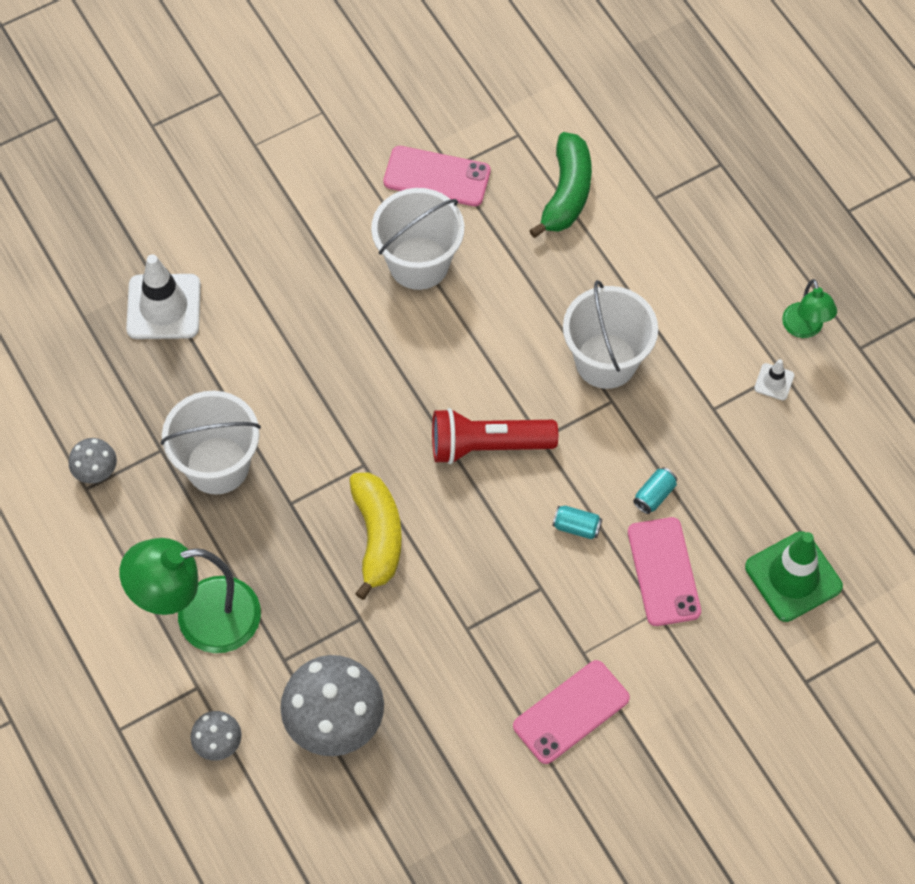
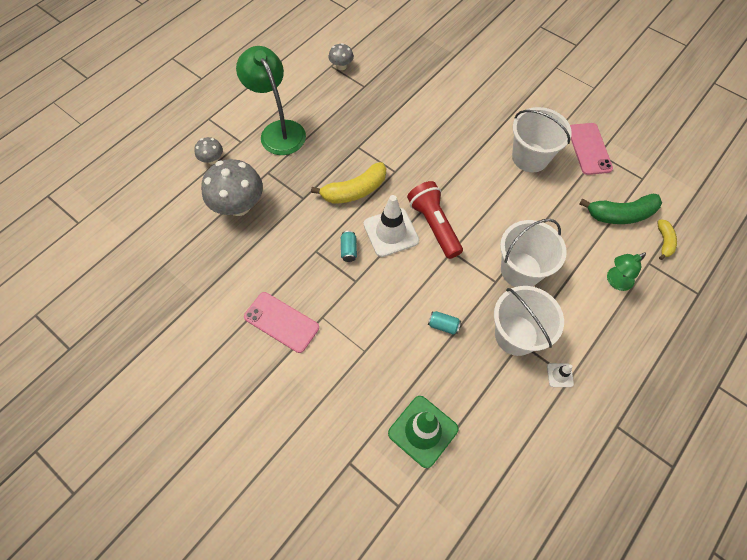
camera: 70 degrees right, 0 degrees up
white traffic cone [126,254,201,339] -> white traffic cone moved to [364,195,419,257]
white bucket [161,391,261,494] -> white bucket moved to [494,286,564,356]
turquoise can [552,506,602,539] -> turquoise can moved to [341,231,357,262]
pink phone [628,517,701,626] -> none
green lamp [782,279,837,338] -> green lamp moved to [607,252,646,291]
none -> yellow banana [658,219,677,260]

